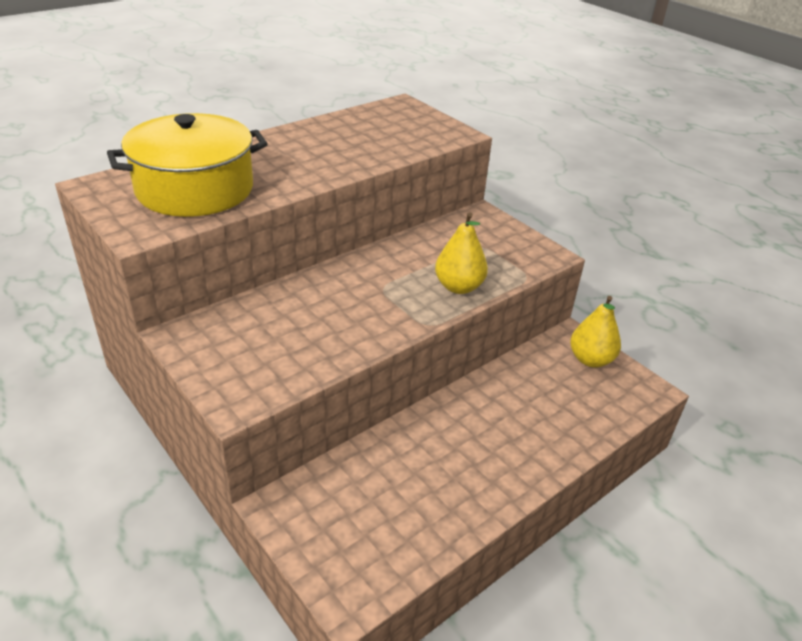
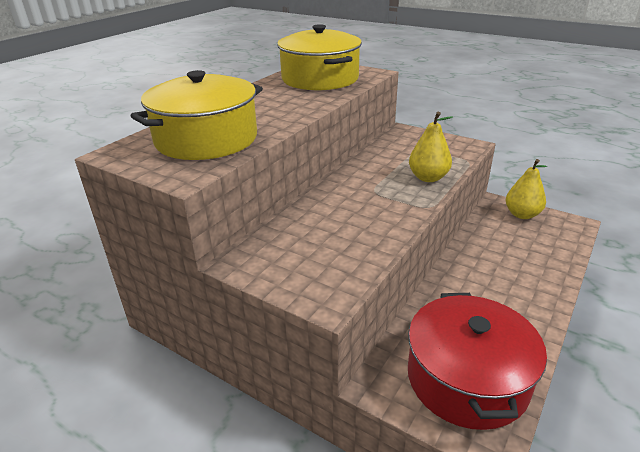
camera: 15 degrees left, 5 degrees down
none -> yellow pot [277,24,362,90]
none -> red pot [408,293,547,430]

